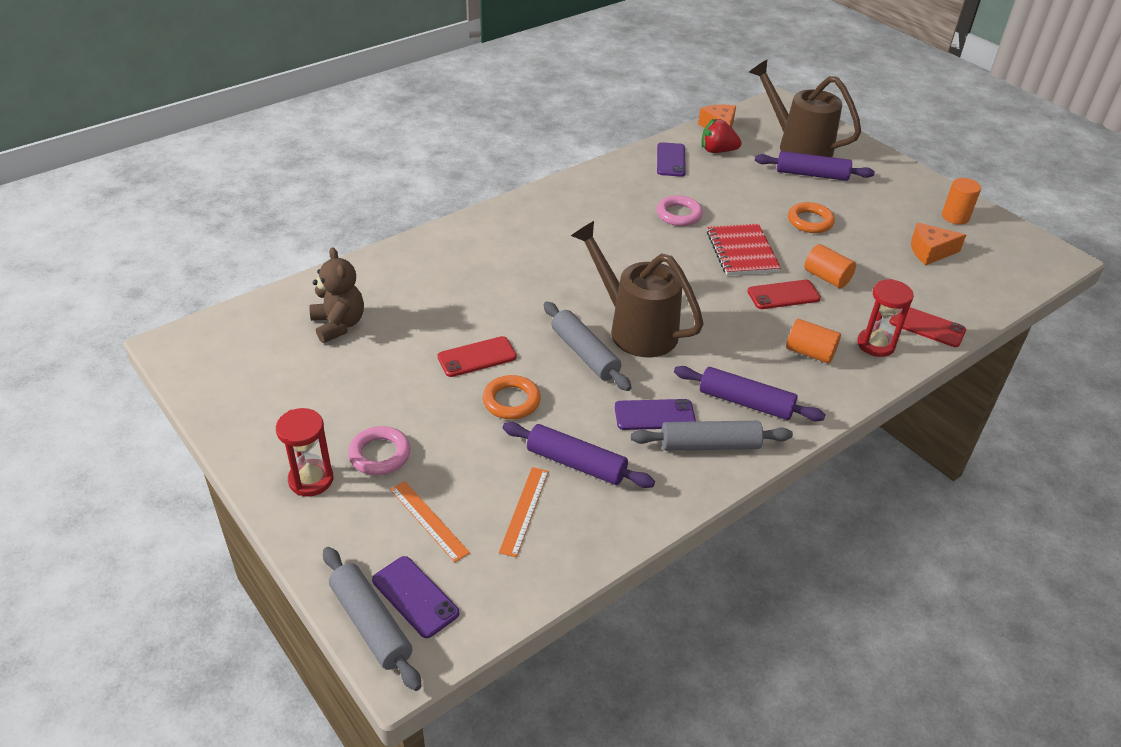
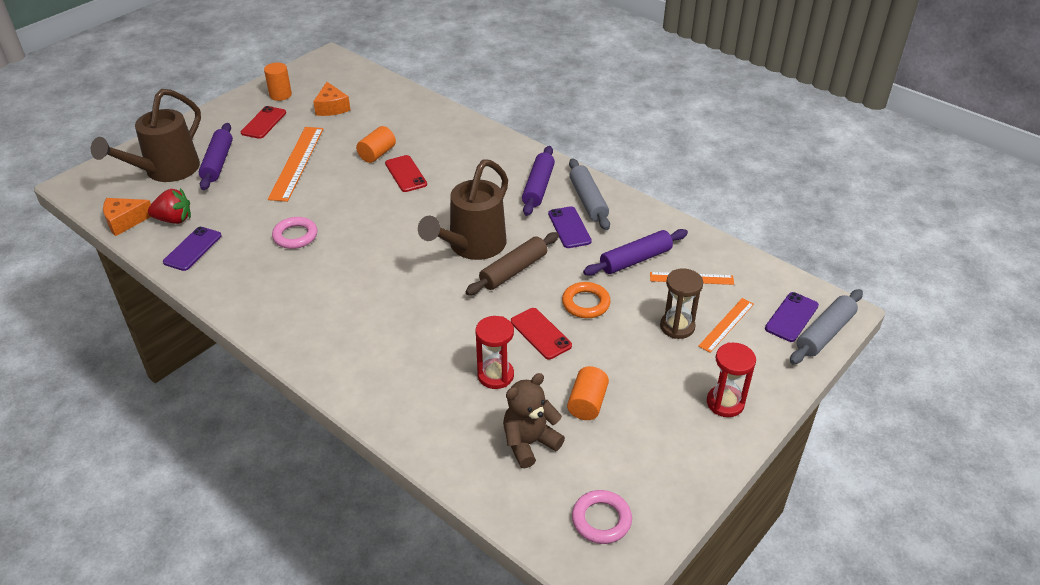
camera: 100 degrees left, 0 degrees up
pink ring [348,426,411,475] -> pink ring moved to [572,490,632,544]
purple rolling pin [502,422,655,488] -> purple rolling pin turned 45 degrees clockwise [583,229,688,276]
grey rolling pin [544,302,632,391] -> brown rolling pin [465,232,559,295]
purple phone [657,142,686,177] -> purple phone turned 60 degrees counterclockwise [163,227,222,271]
red strawberry [701,119,742,153] -> red strawberry turned 90 degrees counterclockwise [148,188,191,224]
red notebook [707,224,781,276] -> none
orange cylinder [786,319,841,364] -> orange cylinder moved to [567,366,609,420]
orange ring [788,202,835,233] -> orange ruler [268,127,324,202]
red hourglass [857,279,914,357] -> red hourglass moved to [476,316,514,389]
red phone [889,307,966,347] -> red phone moved to [241,106,286,139]
none -> brown hourglass [660,268,703,339]

